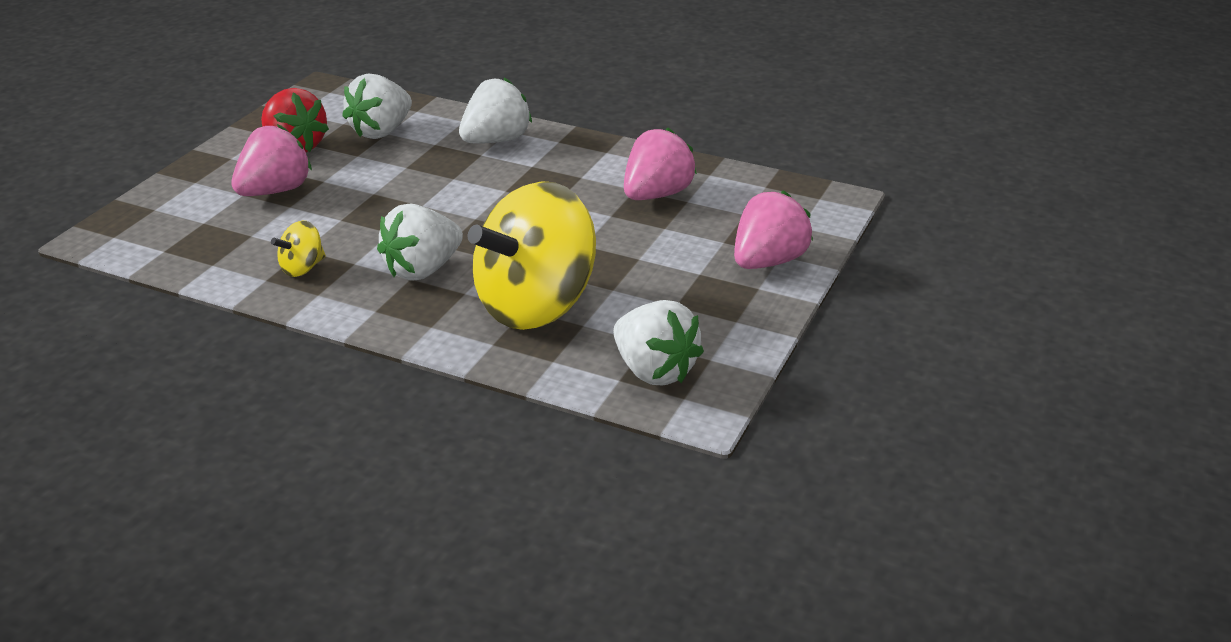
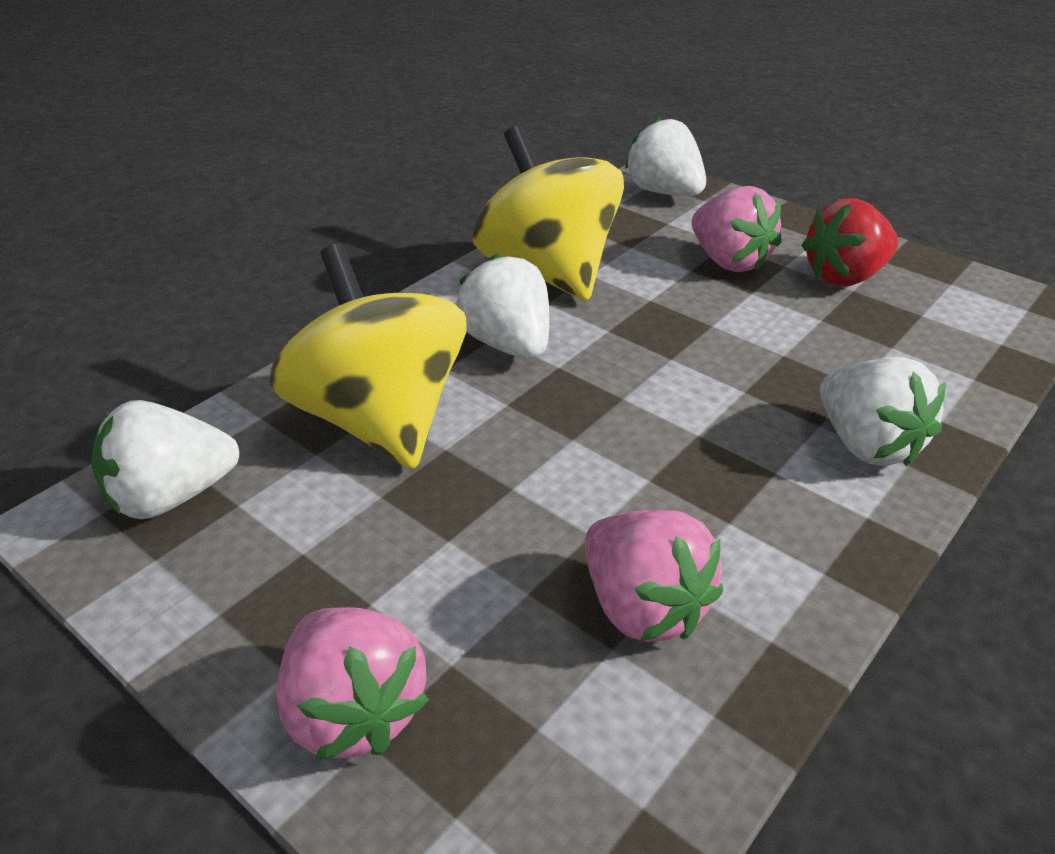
camera: 105 degrees right, 5 degrees up
yellow spinning top [271,221,326,277] -> yellow spinning top [472,125,624,301], size x2.47
white strawberry [342,74,412,139] -> white strawberry moved to [625,117,706,196]

